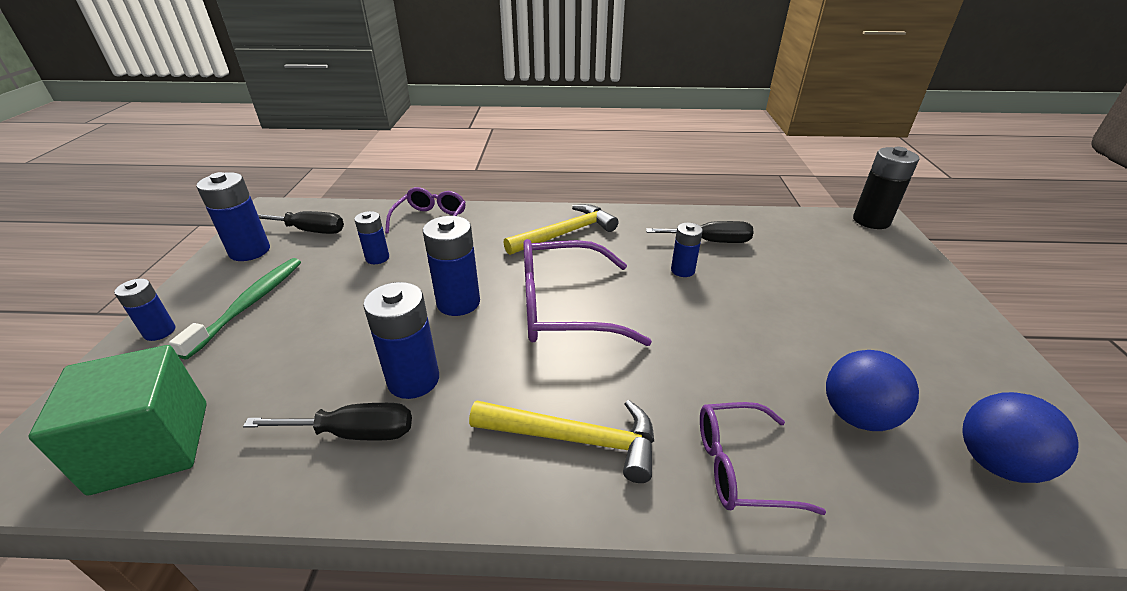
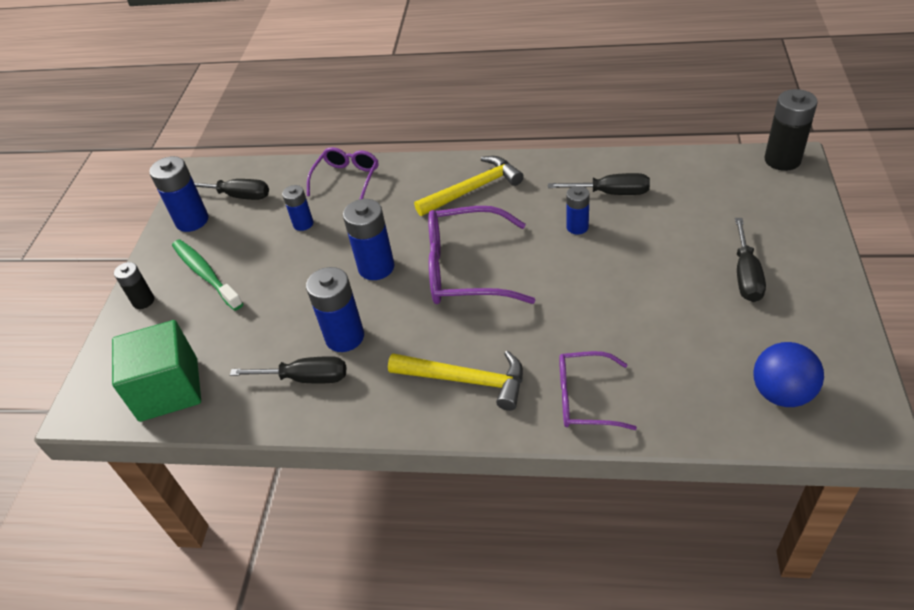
camera: 10 degrees right, 10 degrees up
blue battery [114,279,176,341] -> black battery [114,262,154,309]
green toothbrush [169,258,301,360] -> green toothbrush turned 60 degrees counterclockwise [172,239,243,311]
blue ball [826,350,919,431] -> none
none -> black screwdriver [735,218,766,302]

